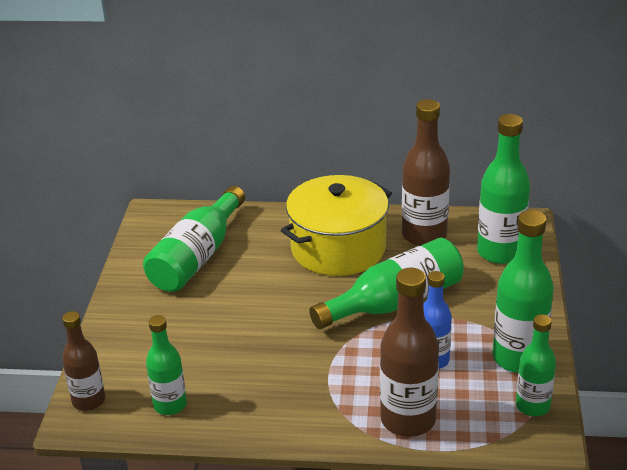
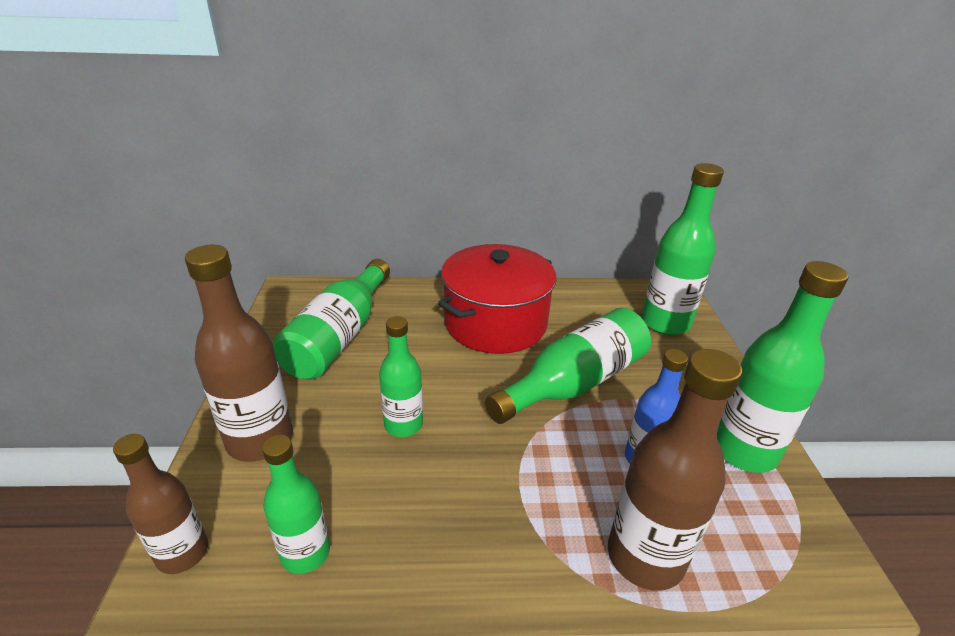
camera: 10 degrees left, 0 degrees up
yellow pot [281,175,392,276] -> red pot [438,244,556,354]
brown bottle [402,99,450,246] -> brown bottle moved to [185,245,293,462]
green bottle [516,314,556,416] -> green bottle moved to [379,316,423,437]

